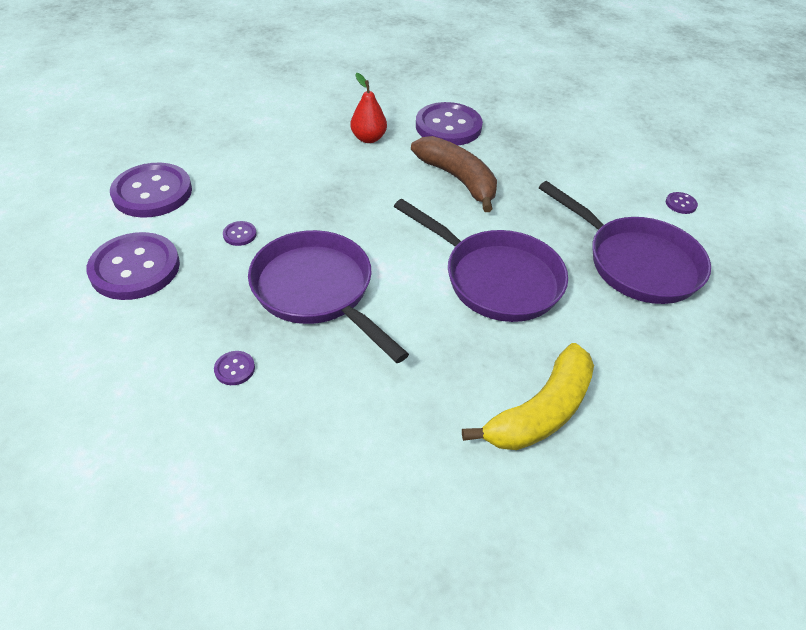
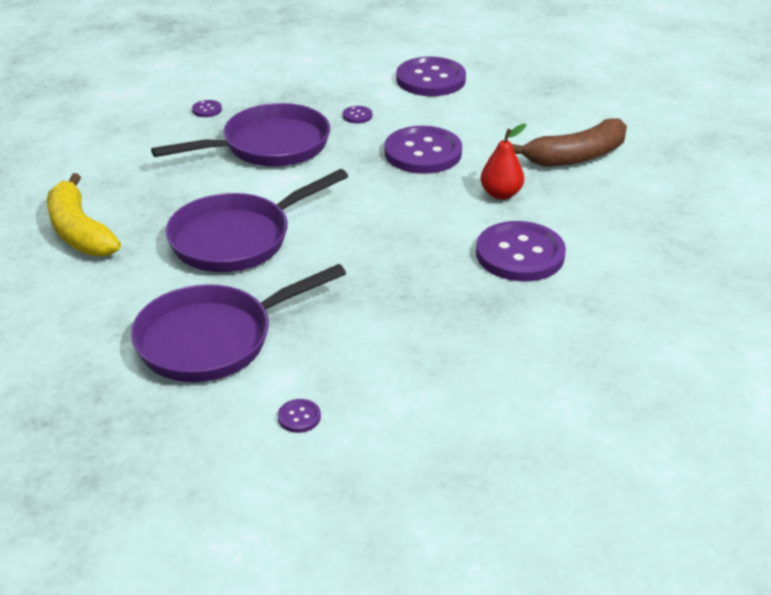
camera: 105 degrees right, 10 degrees down
purple button [87,232,180,300] -> purple button moved to [384,126,462,174]
brown banana [411,136,497,212] -> brown banana moved to [512,118,627,167]

